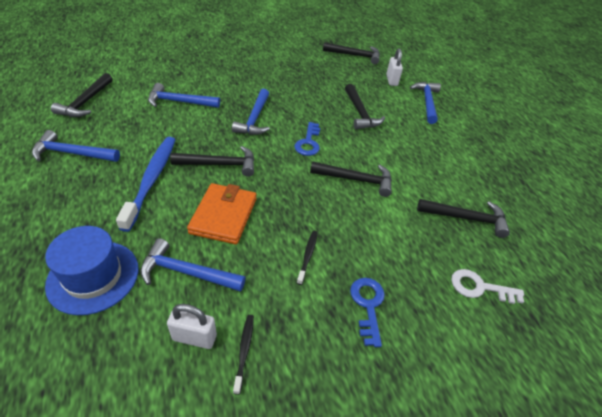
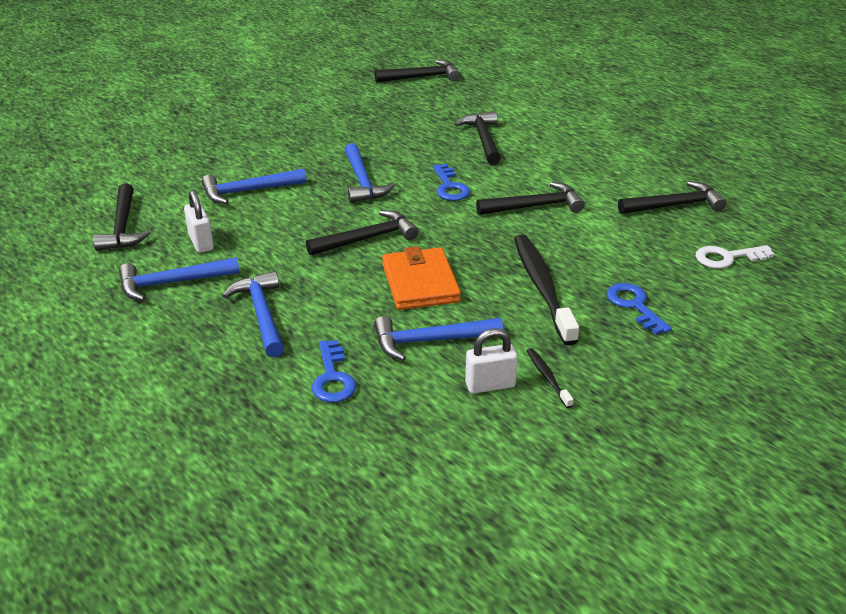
camera: 20 degrees left, 10 degrees down
blue hat [45,226,139,315] -> blue key [311,340,356,403]
blue toothbrush [116,137,175,232] -> none
black toothbrush [297,231,318,285] -> black toothbrush [514,234,579,346], size x2.22
black hammer [345,84,385,129] -> black hammer turned 150 degrees counterclockwise [455,111,501,165]
white padlock [386,49,403,86] -> white padlock moved to [184,190,214,253]
blue hammer [410,82,441,124] -> blue hammer moved to [223,271,284,357]

